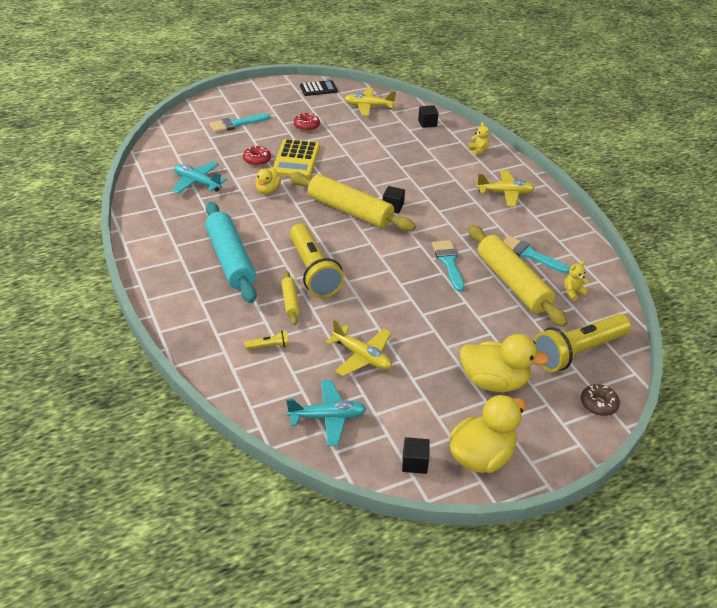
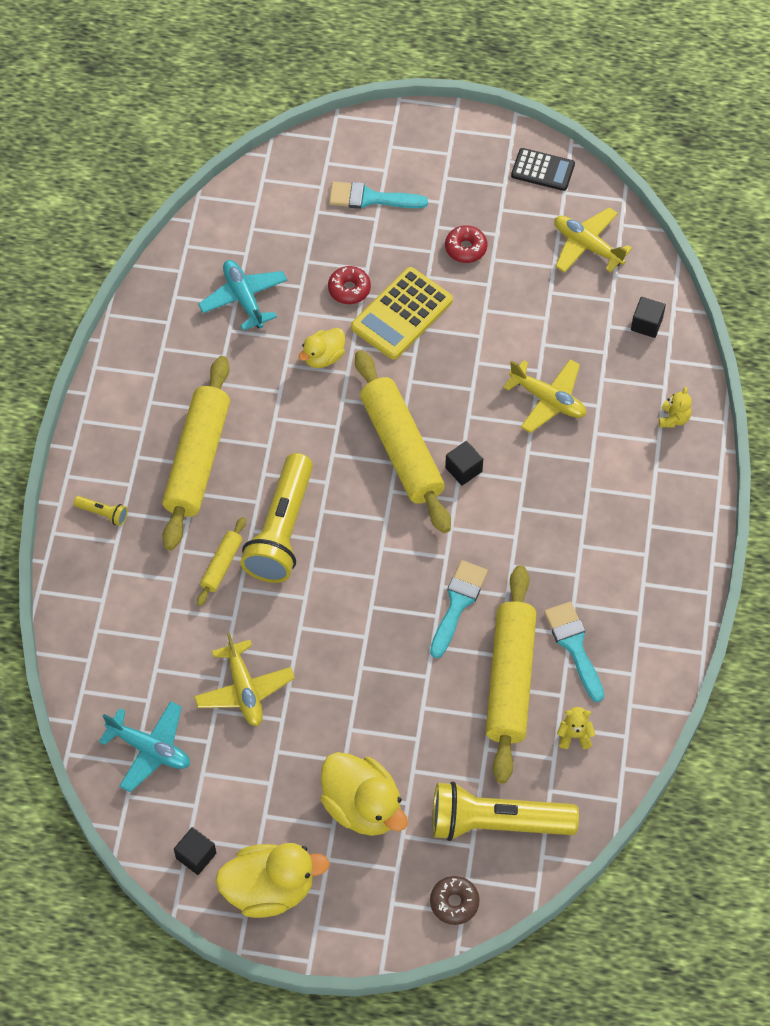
camera: 35 degrees right, 20 degrees up
turquoise rolling pin [205,202,257,303] -> yellow rolling pin [162,356,230,550]
yellow flashlight [245,330,289,350] -> yellow flashlight moved to [73,496,128,526]
yellow plane [476,170,535,207] -> yellow plane moved to [503,359,586,433]

